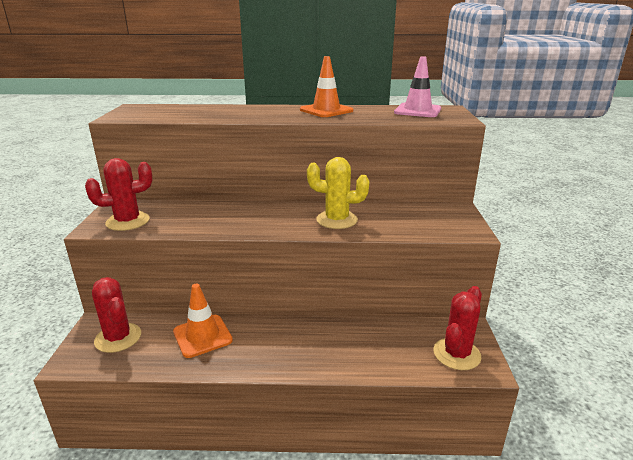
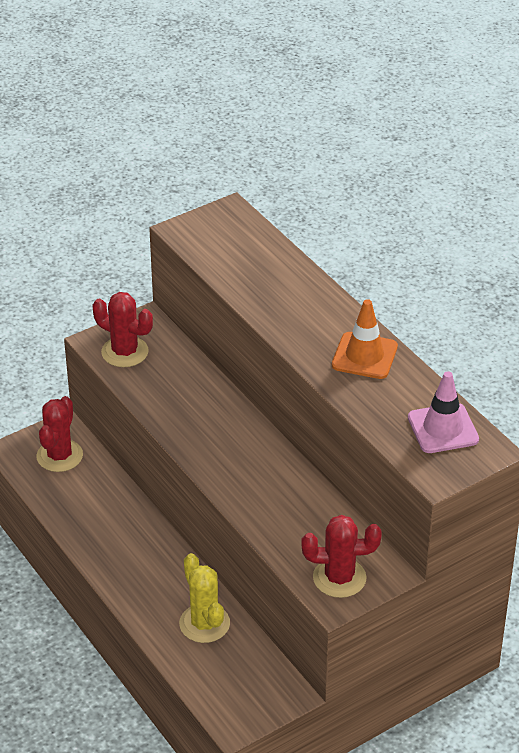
camera: 55 degrees right, 15 degrees up
orange traffic cone [173,284,233,358] -> none
yellow cactus [307,157,370,229] -> yellow cactus moved to [179,553,230,643]
red cactus [433,286,482,370] -> red cactus moved to [302,515,382,598]

